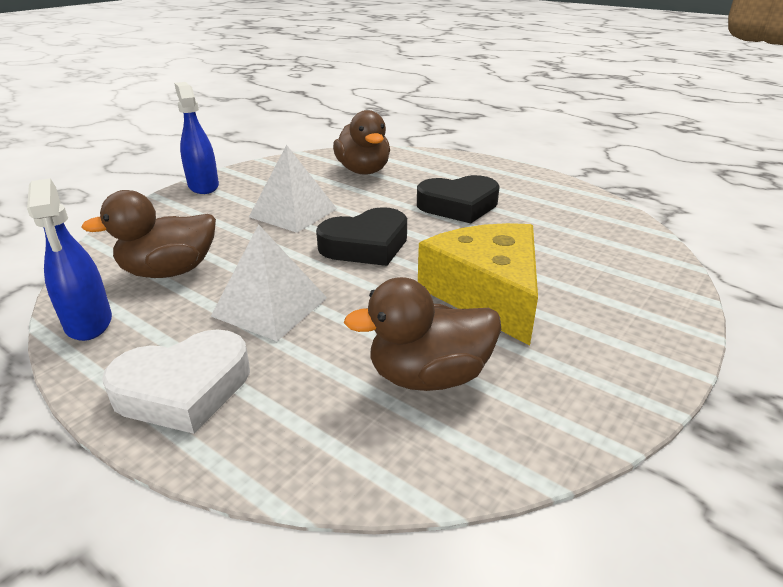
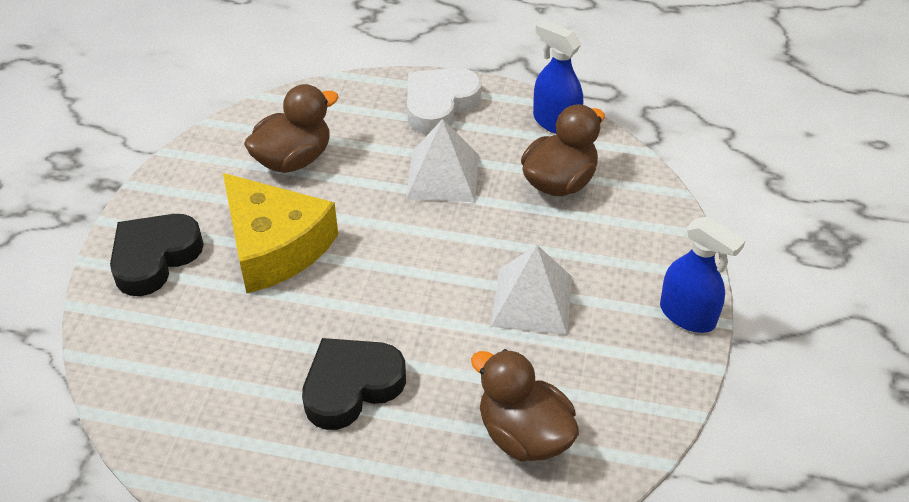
camera: 155 degrees right, 15 degrees up
black heart [316,207,407,266] -> black heart moved to [110,214,204,296]

